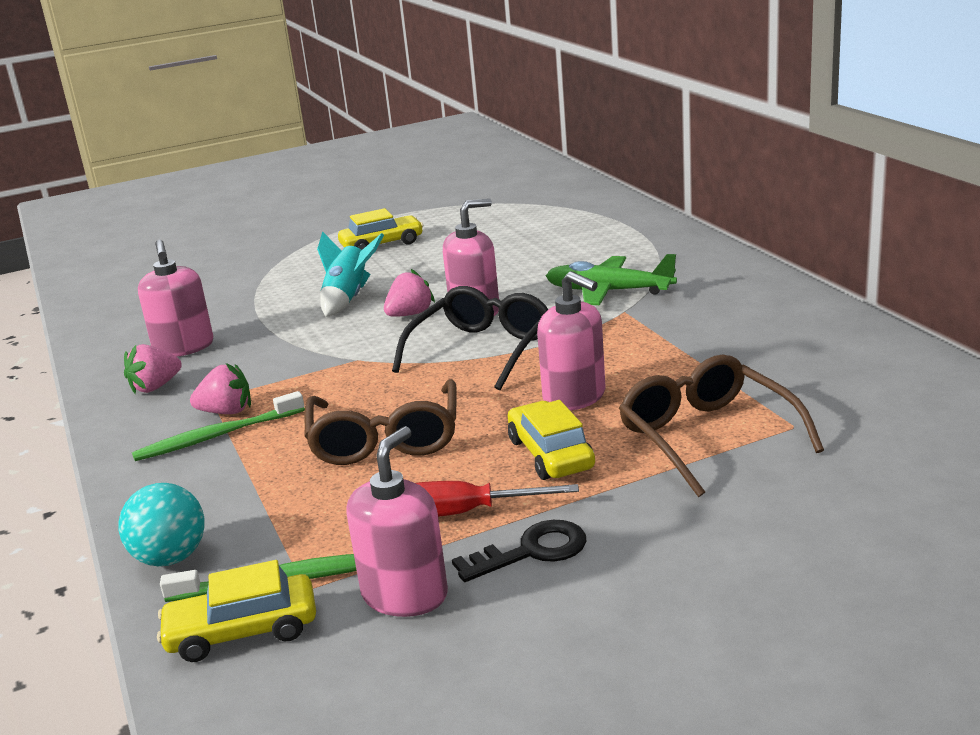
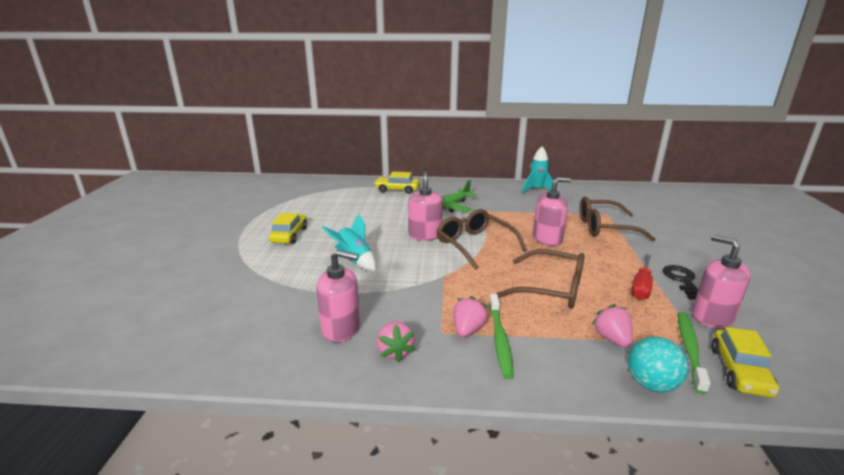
camera: 65 degrees left, 0 degrees up
pink strawberry [384,269,435,317] -> pink strawberry moved to [592,304,633,347]
black glasses [392,286,548,390] -> brown glasses [436,209,527,270]
yellow car [508,400,595,480] -> yellow car moved to [374,172,419,194]
none -> turquoise rocket [522,146,553,193]

